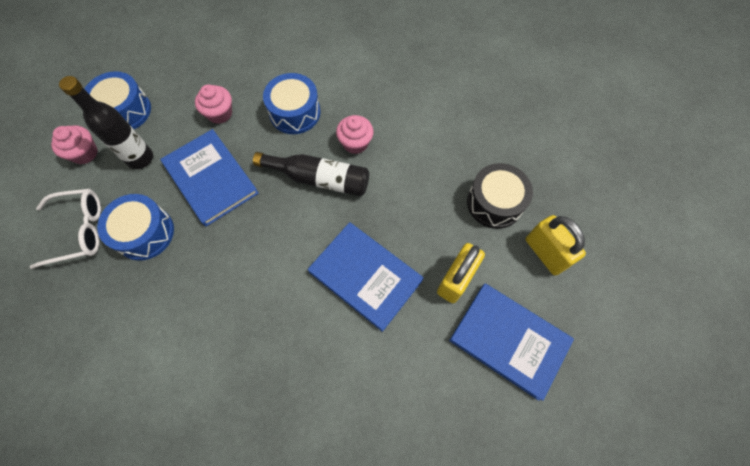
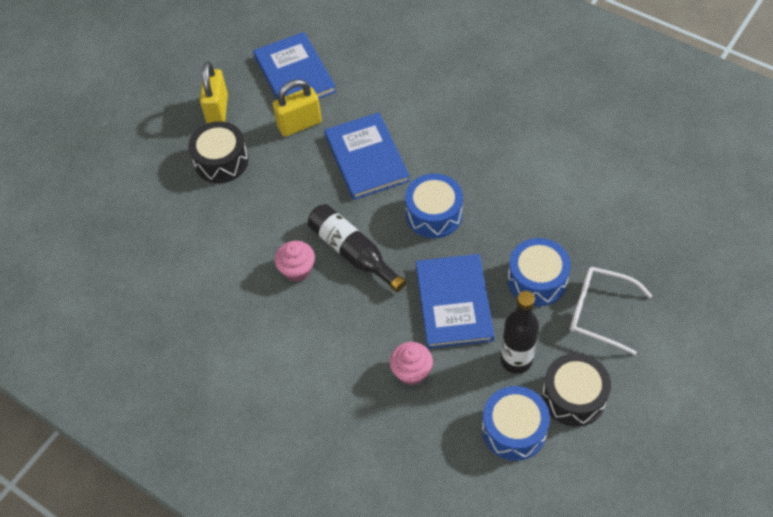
camera: 145 degrees left, 10 degrees down
pink cupcake [51,125,98,164] -> black drum [542,353,611,427]
blue drum [263,73,321,134] -> blue drum moved to [405,173,463,238]

